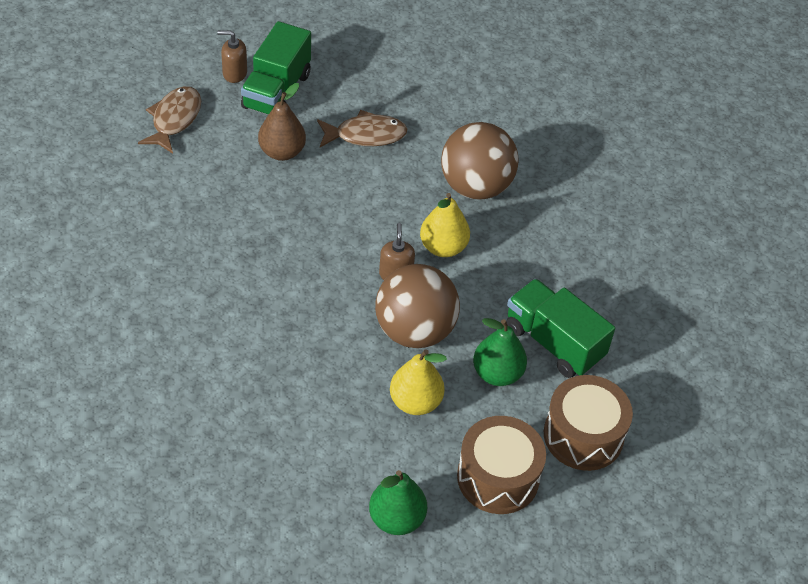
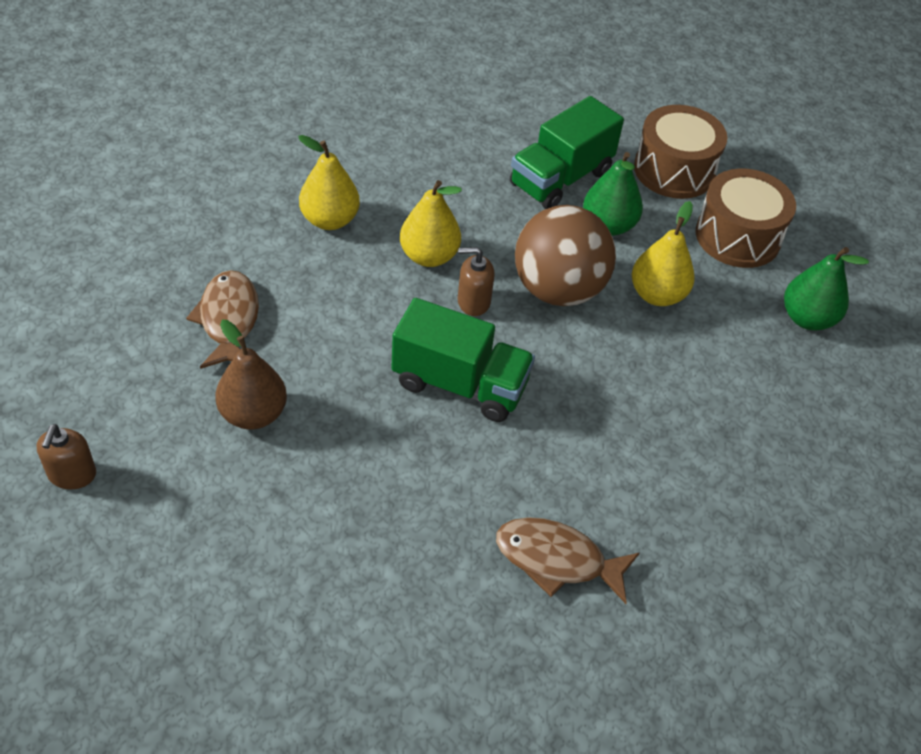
camera: 90 degrees left, 0 degrees up
brown fish [138,86,201,154] -> brown fish moved to [496,517,639,604]
green truck [241,21,311,115] -> green truck moved to [391,298,535,422]
brown ball [441,122,519,199] -> yellow pear [298,135,360,230]

